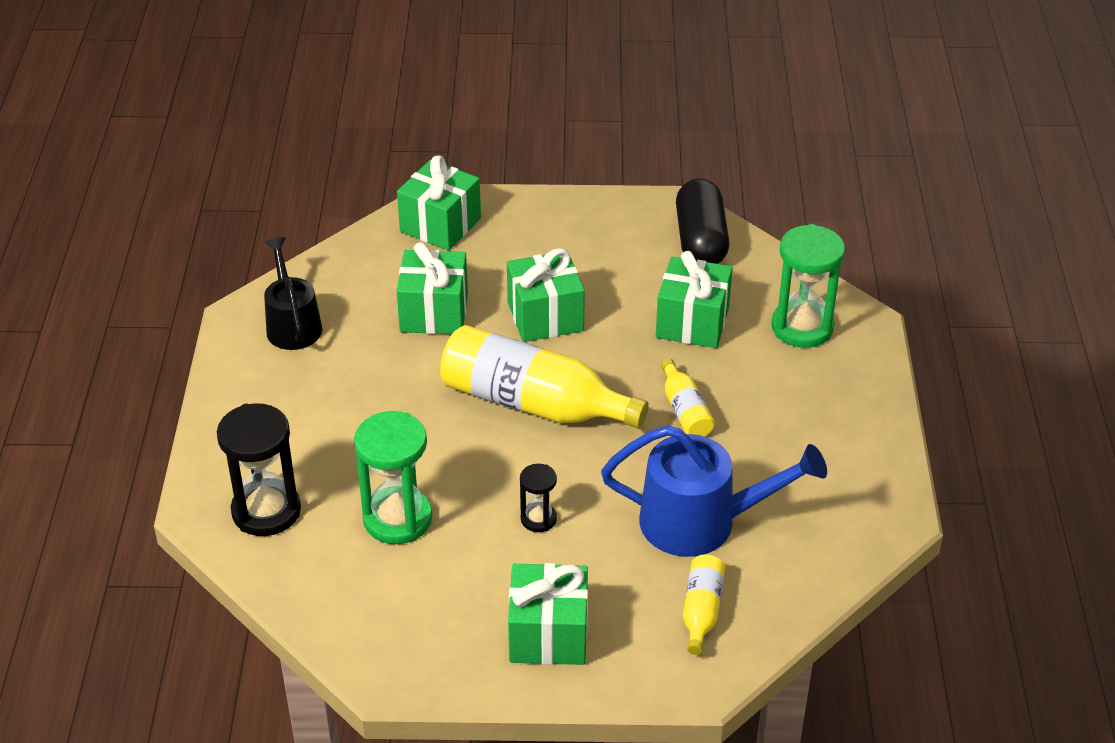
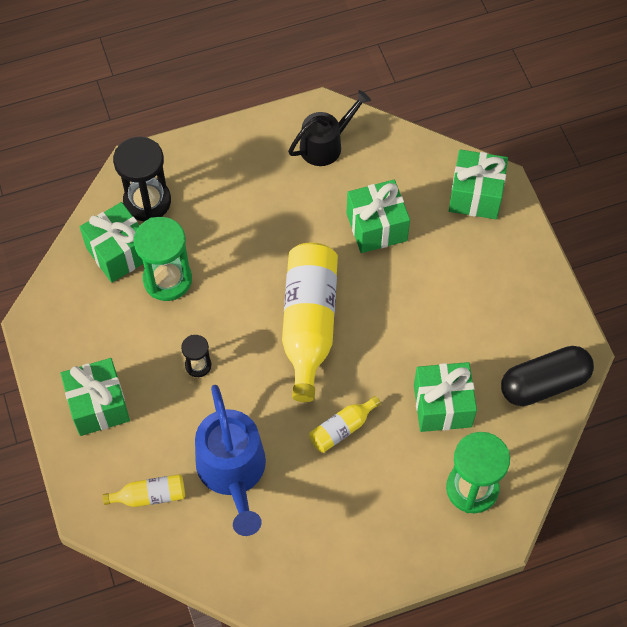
camera: 70 degrees right, 20 degrees up
green gift [507,248,585,342] -> green gift moved to [80,202,143,283]

